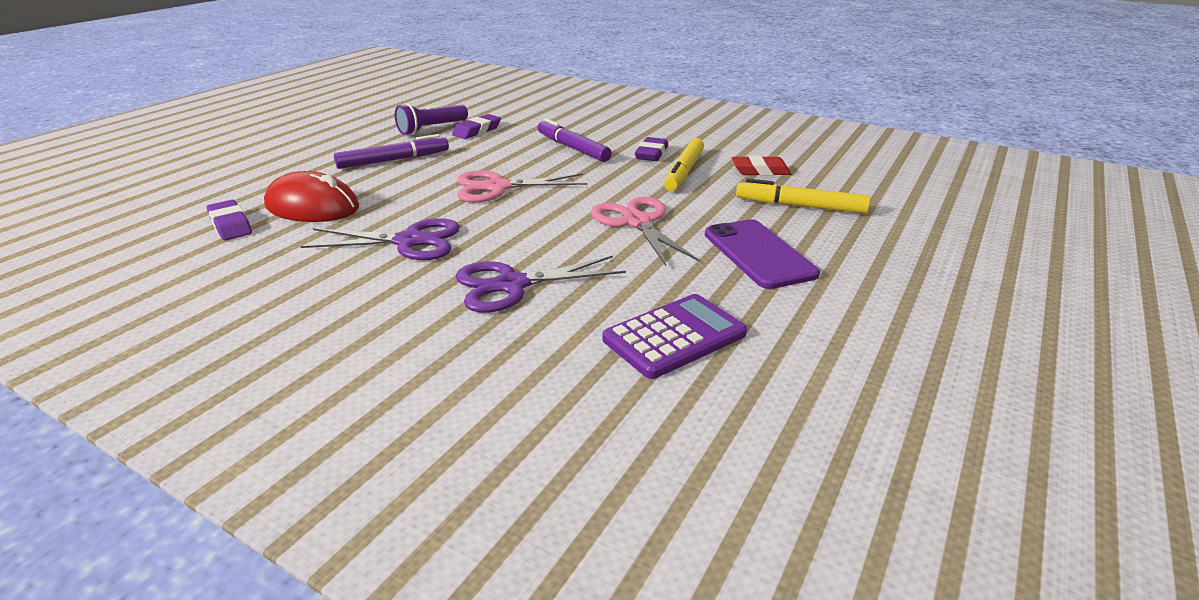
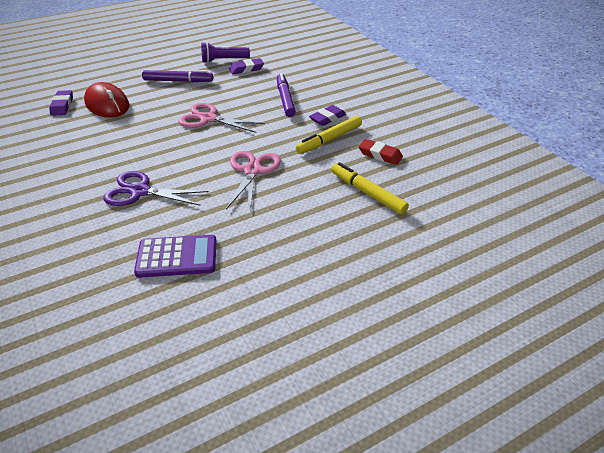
camera: 30 degrees right, 10 degrees up
purple scissors [300,218,460,260] -> none
purple phone [705,219,820,289] -> none

